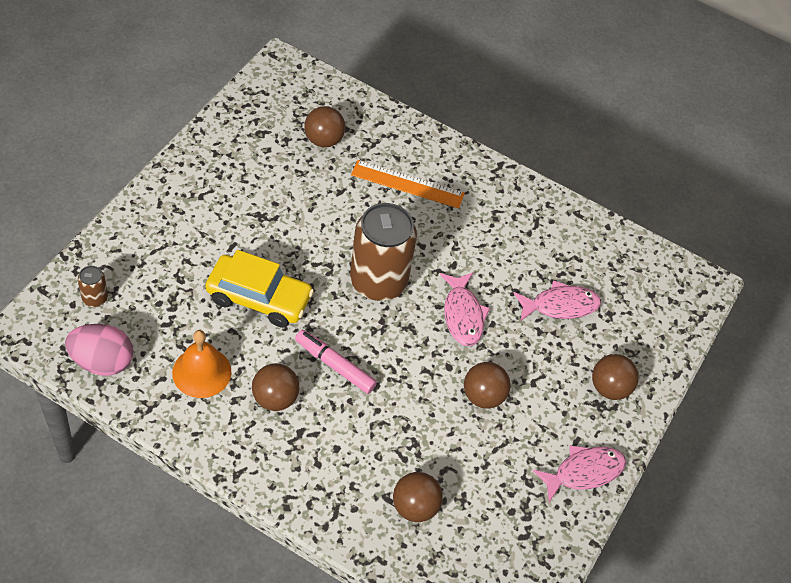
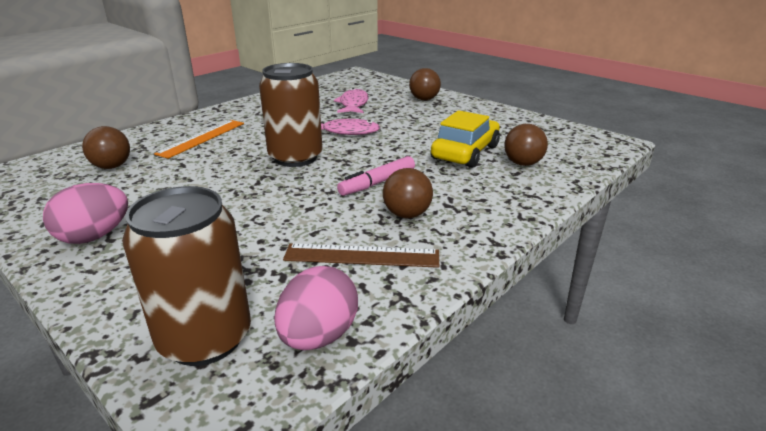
camera: 70 degrees left, 25 degrees down
brown can [78,266,108,307] -> brown can [122,186,251,366], size x2.37
orange bell [172,330,231,398] -> brown ruler [283,243,439,268]
yellow car [205,250,314,327] -> yellow car moved to [431,110,500,168]
brown ball [464,362,510,409] -> none
pink fish [533,445,626,502] -> none
none -> pink egg [43,183,128,244]

